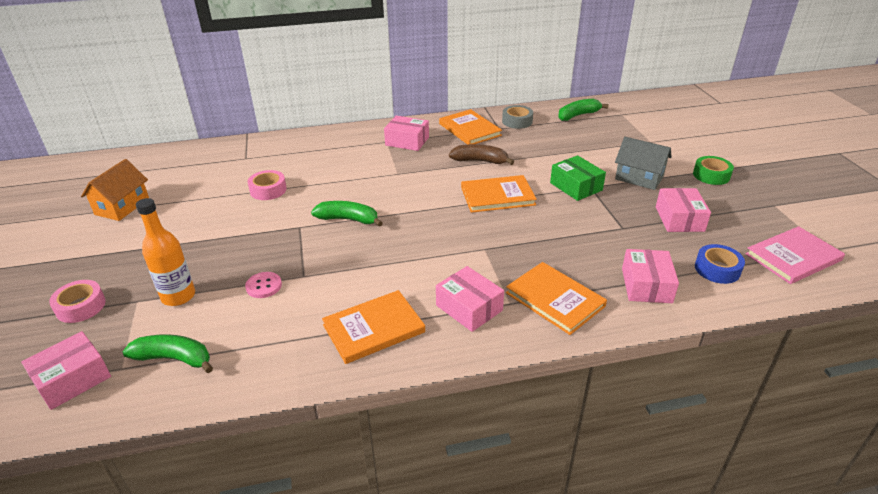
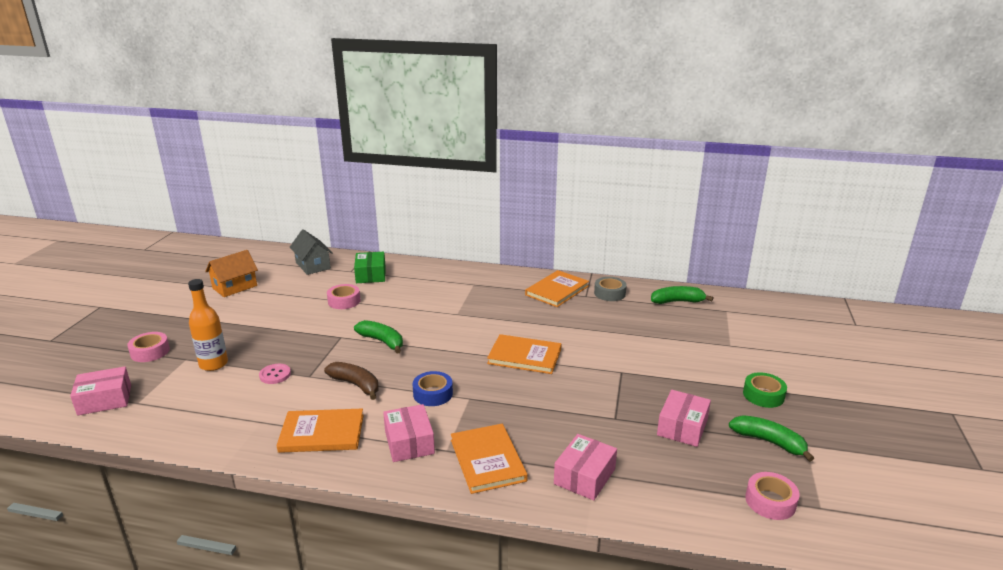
camera: 25 degrees right, 10 degrees down
green banana [123,334,213,373] -> green banana moved to [729,415,814,462]
pink box [384,116,429,151] -> none
orange book [439,109,502,144] -> orange book turned 45 degrees clockwise [525,270,589,307]
brown banana [449,144,514,165] -> brown banana moved to [324,362,379,400]
green box [550,155,606,201] -> green box moved to [354,252,386,283]
grey house [615,137,672,190] -> grey house moved to [290,229,333,275]
blue tape [695,244,745,284] -> blue tape moved to [413,371,453,406]
pink book [745,226,845,284] -> pink tape [745,472,800,520]

